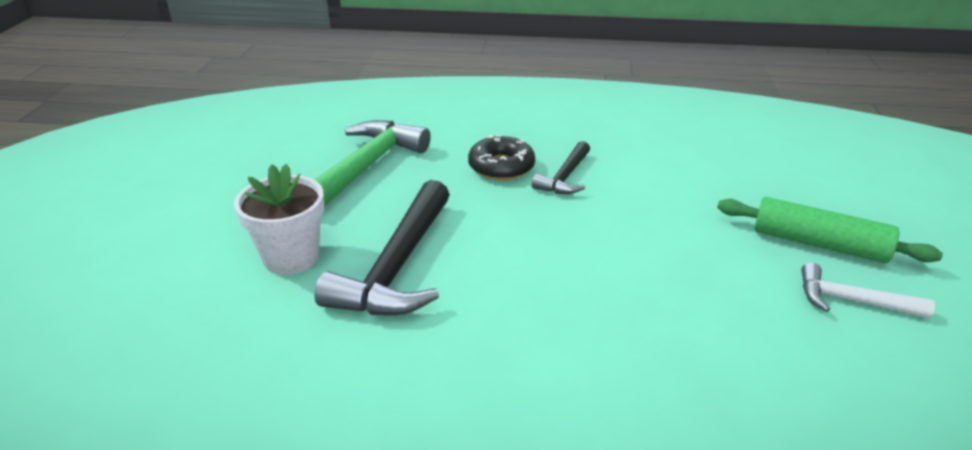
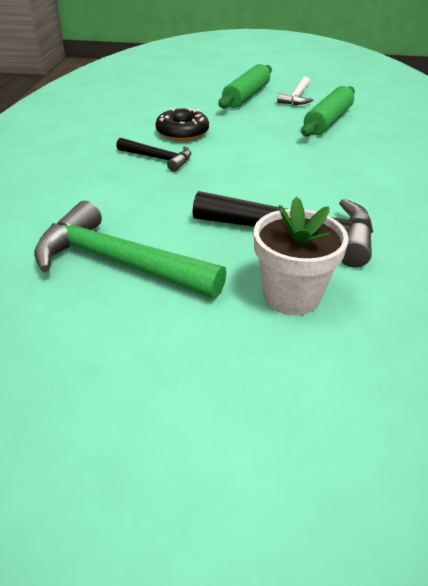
camera: 90 degrees left, 5 degrees up
black donut [468,135,535,180] -> black donut moved to [155,108,209,141]
none -> green rolling pin [301,86,355,136]

